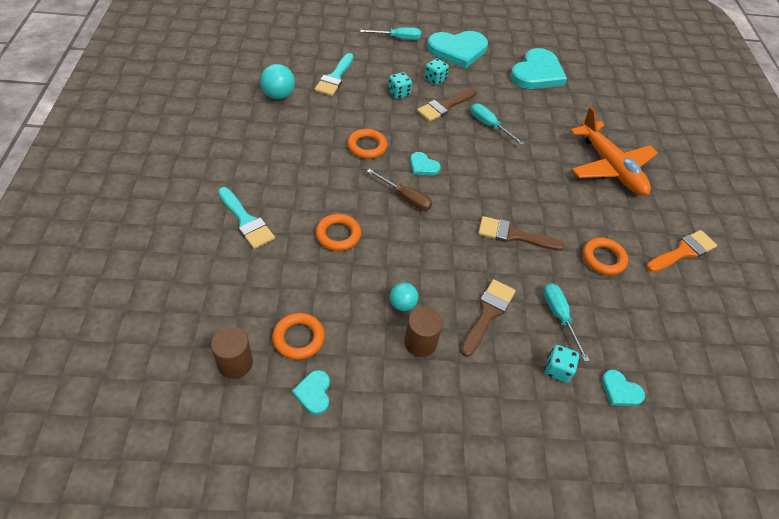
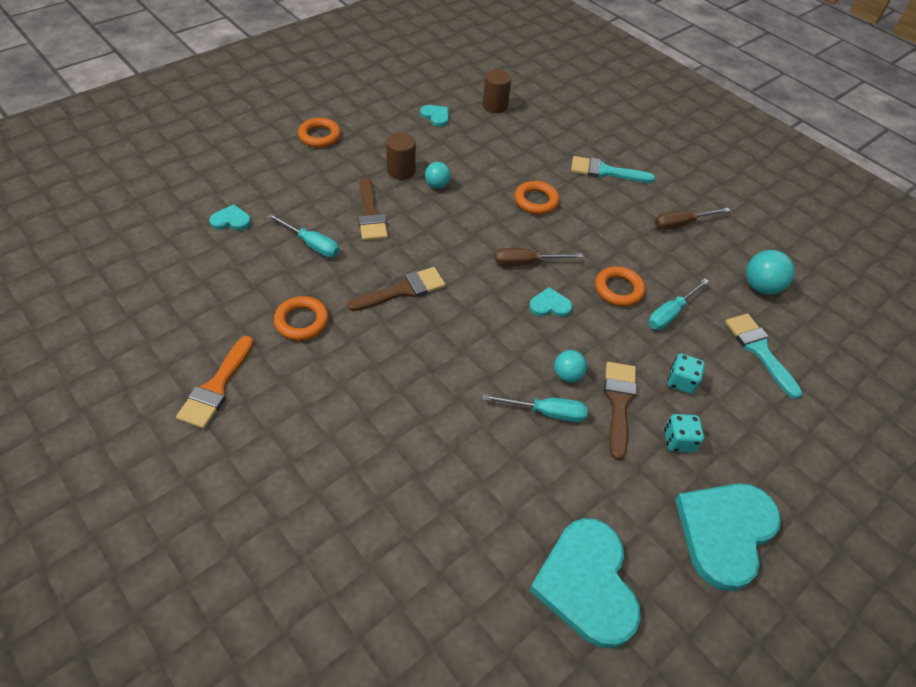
camera: 140 degrees right, 0 degrees up
orange ring [272,313,325,360] -> orange ring moved to [298,118,341,148]
turquoise screwdriver [360,27,421,40] -> turquoise screwdriver moved to [649,278,709,330]
turquoise dice [545,345,579,383] -> none
orange plane [570,107,658,196] -> none
none -> turquoise ball [554,350,587,382]
none -> brown screwdriver [655,208,730,230]

